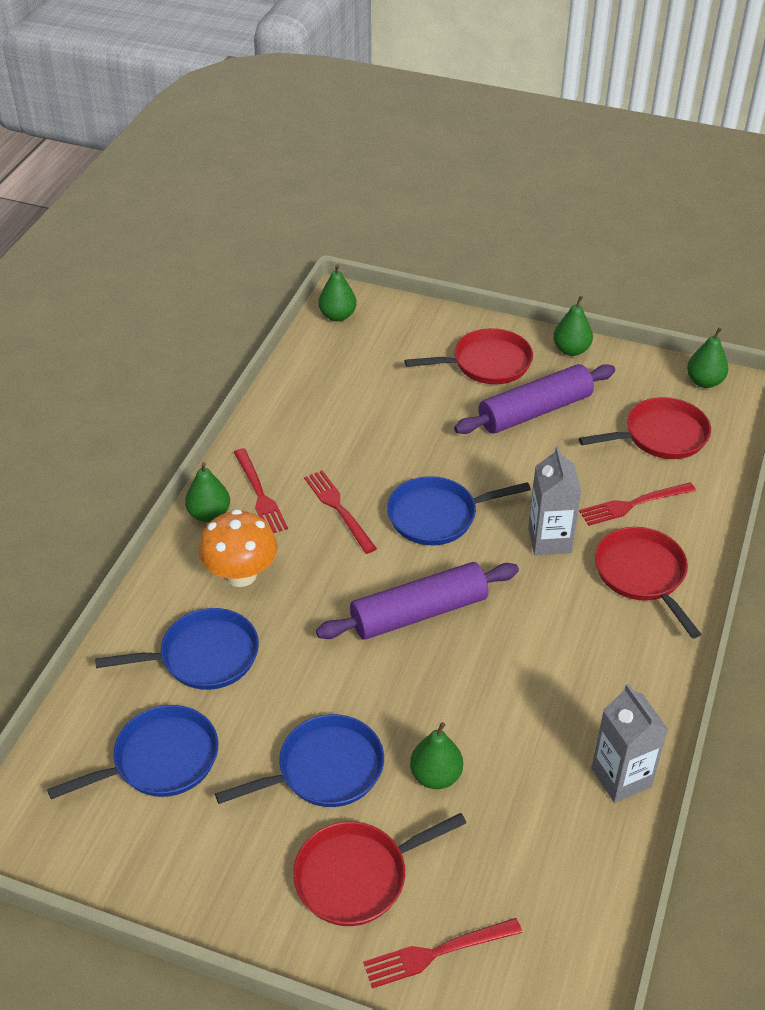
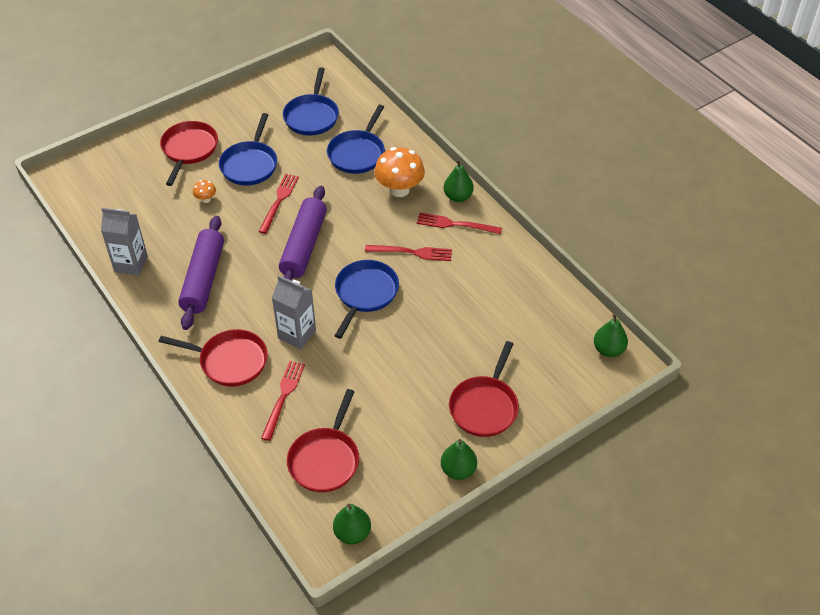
camera: 125 degrees right, 5 degrees up
red fork [363,918,522,988] -> red fork moved to [258,174,299,234]
green pear [410,722,463,789] -> orange mushroom [193,180,216,203]
purple rolling pin [454,364,615,434] -> purple rolling pin moved to [178,216,224,330]

